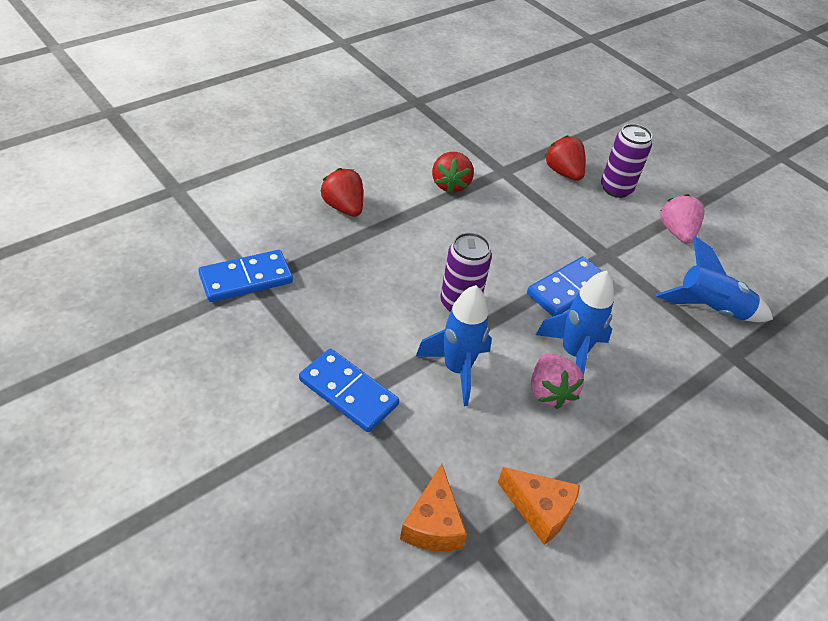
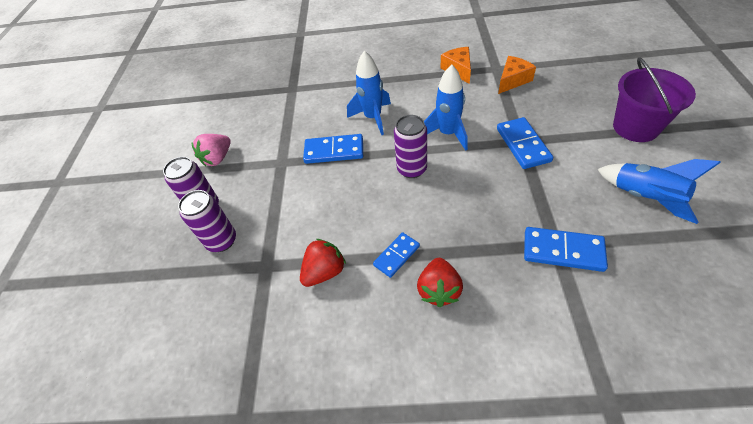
camera: 130 degrees left, 5 degrees up
pink strawberry [531,353,584,409] -> none
red strawberry [545,135,585,181] -> purple can [178,190,236,252]
blue rocket [656,236,773,322] -> blue rocket moved to [597,159,721,224]
none -> blue domino [373,232,420,278]
none -> purple bucket [613,57,696,142]

